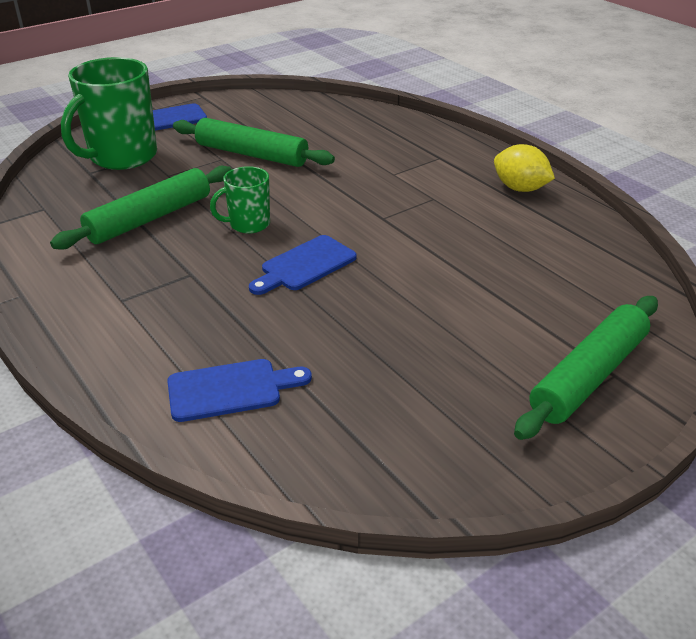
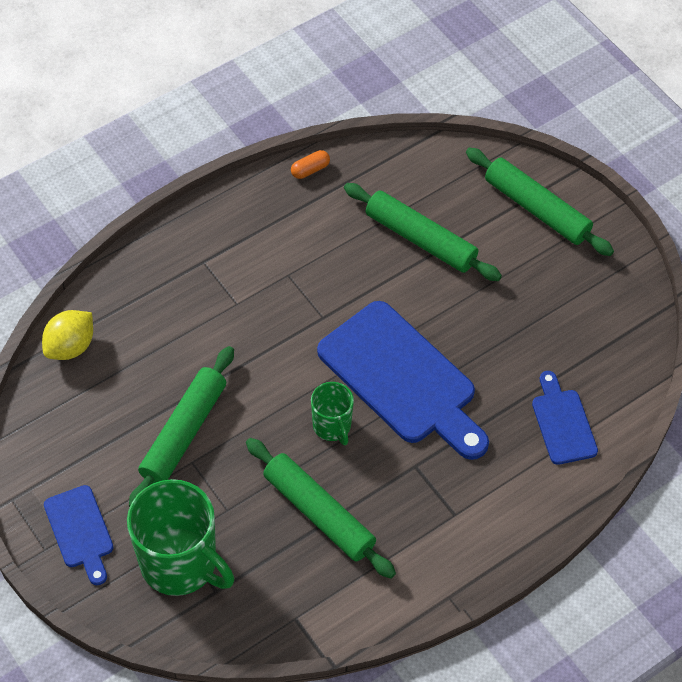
camera: 90 degrees left, 20 degrees up
blue cutting board [249,235,357,295] -> blue cutting board [317,301,489,460], size x1.95
yellow lemon [494,144,555,192] -> yellow lemon moved to [42,310,93,360]
none -> orange capsule [291,150,330,179]
none -> green rolling pin [344,183,502,281]

